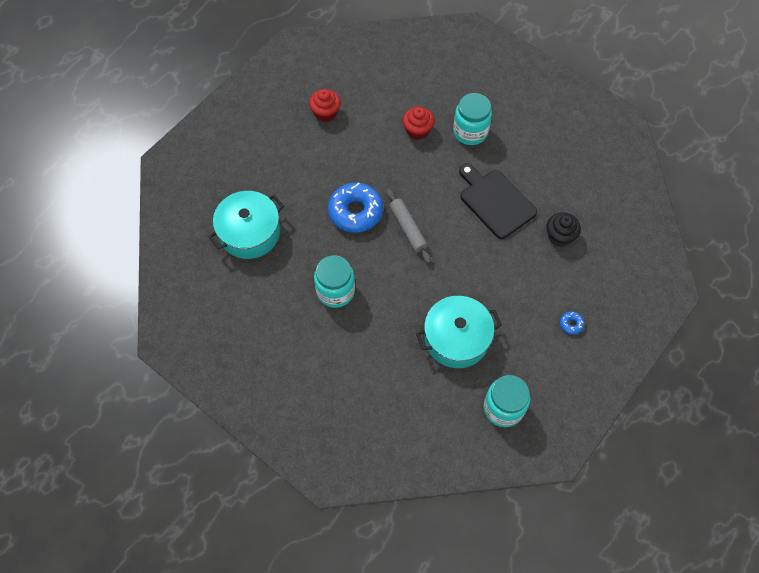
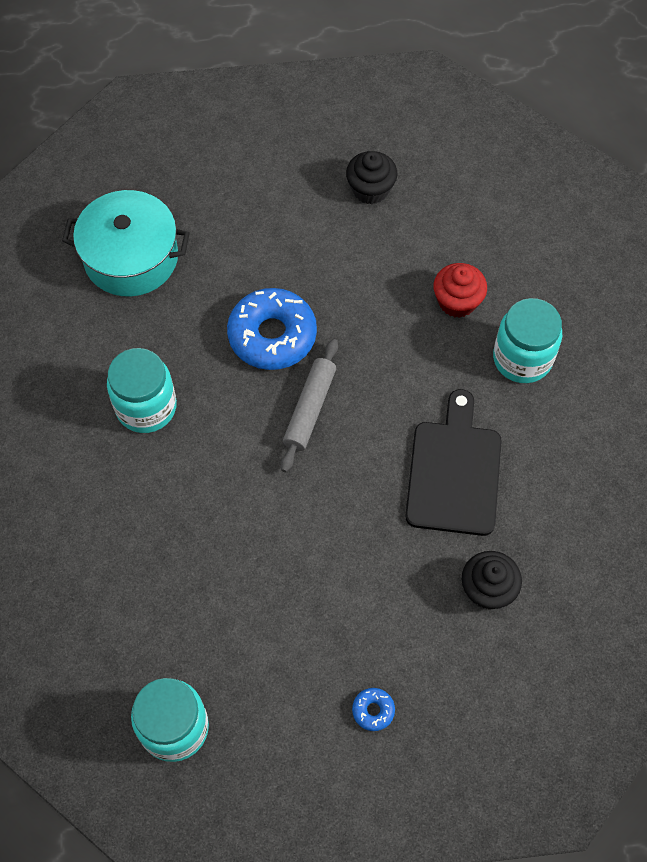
camera: 45 degrees right, 0 degrees up
red cupcake [309,89,341,122] -> black cupcake [346,151,397,204]
turquoise pot [416,296,502,368] -> none

